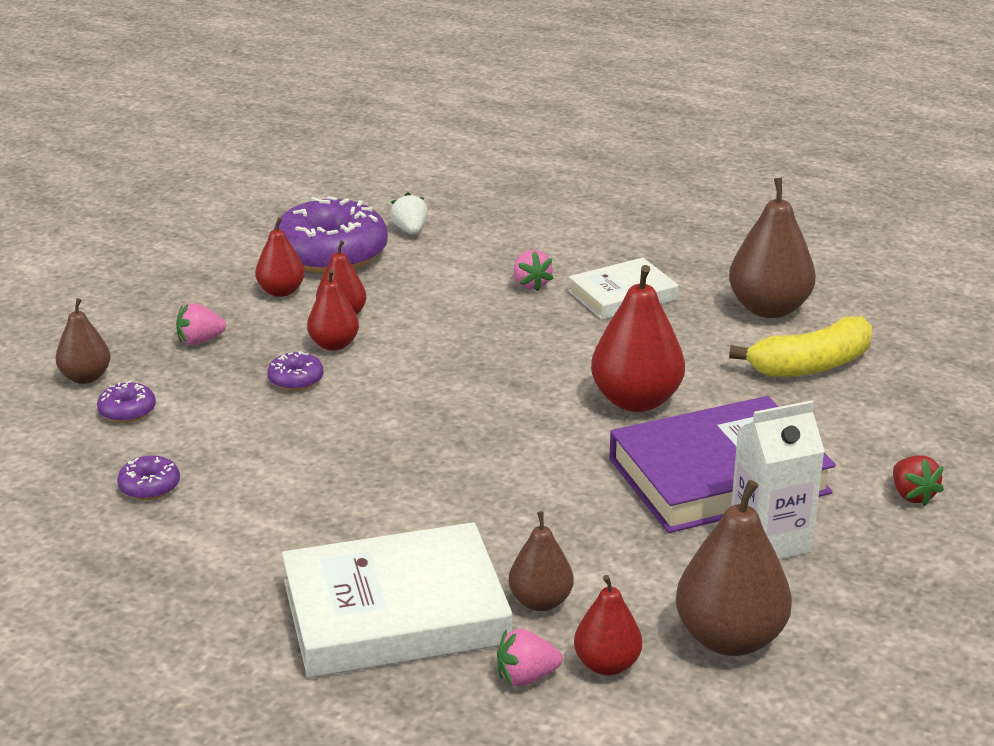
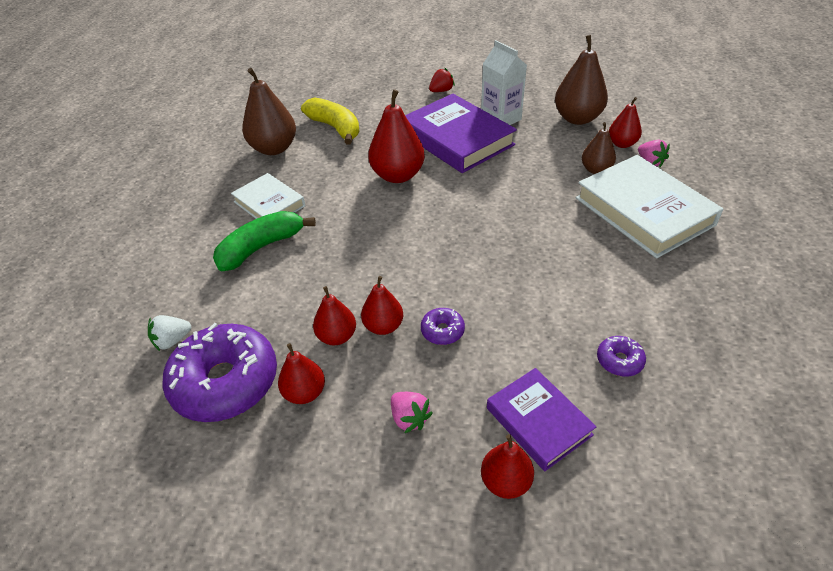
camera: 105 degrees left, 15 degrees up
brown pear [56,298,110,384] -> red pear [481,434,534,499]
purple donut [97,381,156,423] -> purple book [487,368,596,471]
pink strawberry [514,250,554,292] -> green banana [213,211,316,271]

